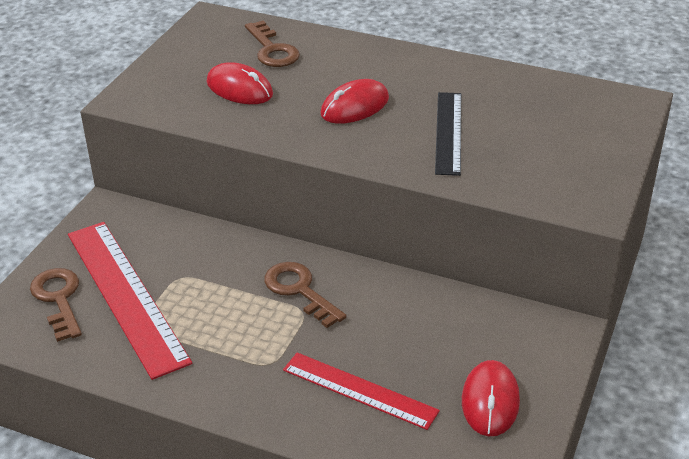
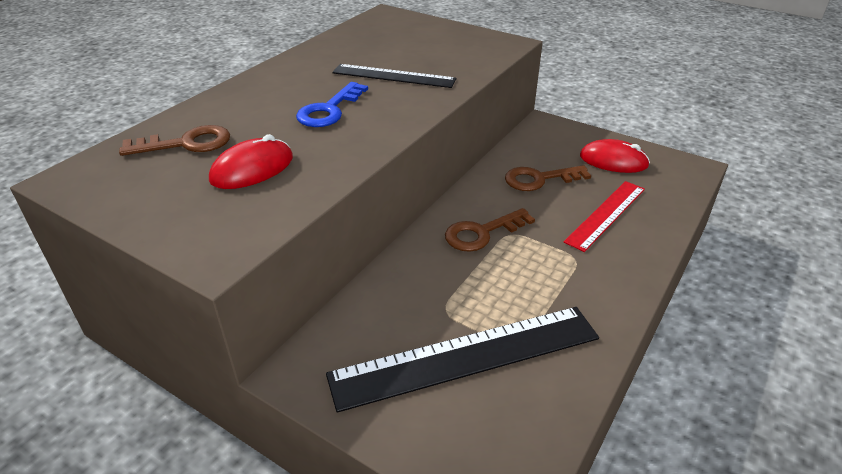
camera: 80 degrees left, 0 degrees up
brown key [30,268,82,342] -> brown key moved to [505,165,591,191]
red ruler [68,222,192,380] -> black ruler [326,307,599,413]
red mouse [321,79,389,124] -> blue key [296,82,368,127]

